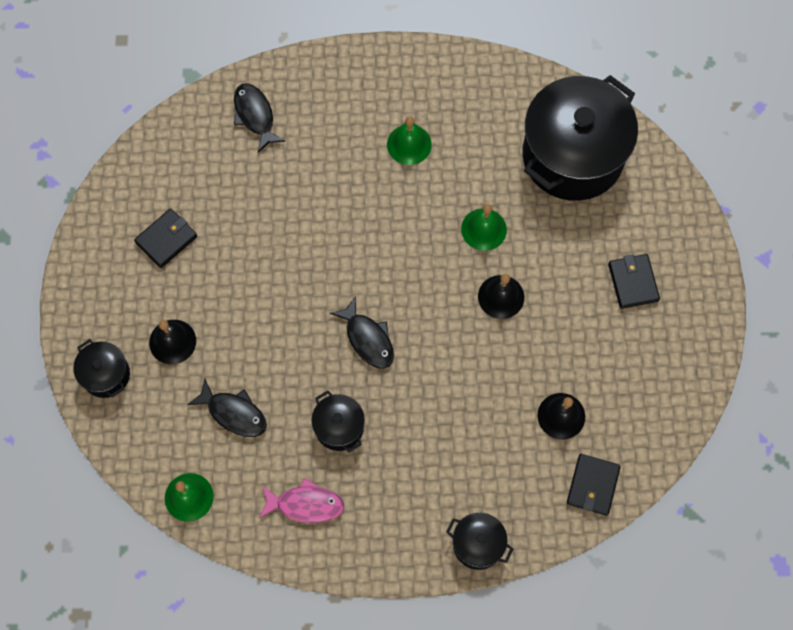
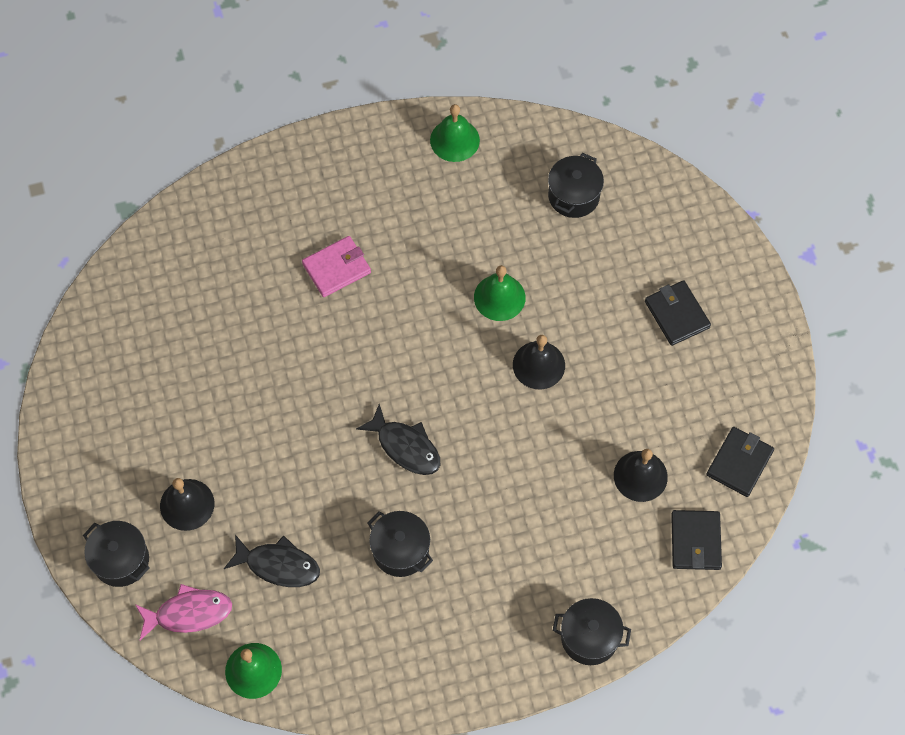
camera: 15 degrees left, 5 degrees down
black wallet [134,209,197,268] -> black wallet moved to [706,427,774,497]
black fish [234,83,285,153] -> none
pink fish [259,478,344,523] -> pink fish moved to [135,584,232,640]
green bell [387,116,432,165] -> green bell moved to [430,104,480,162]
black pot [522,75,638,201] -> black pot [548,153,604,218], size x0.45
none -> pink wallet [302,236,371,297]

